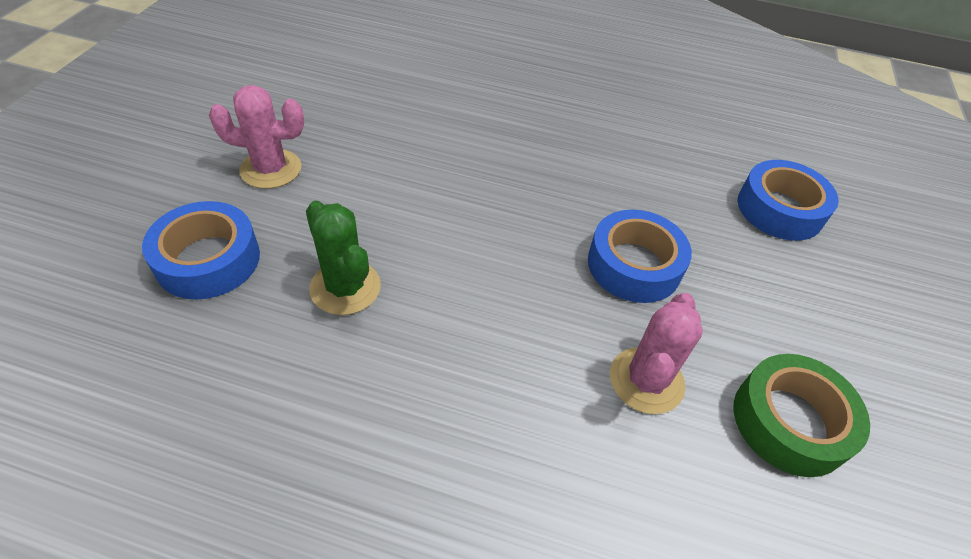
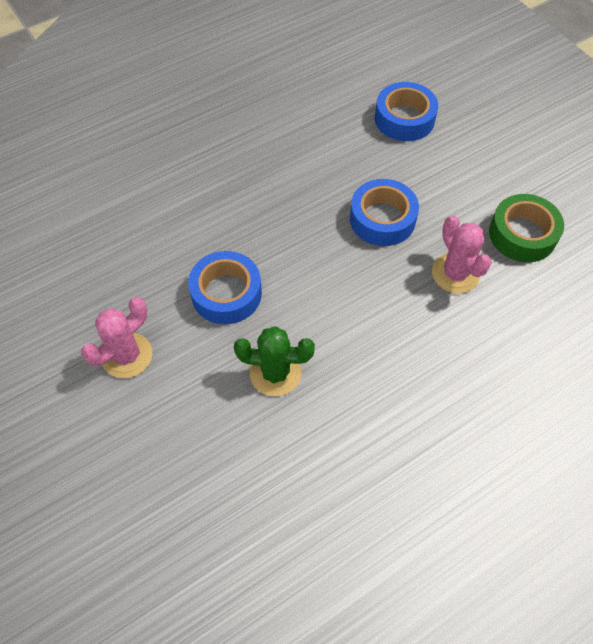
camera: 45 degrees left, 10 degrees up
blue tape [142,201,260,300] -> blue tape moved to [188,251,262,324]

